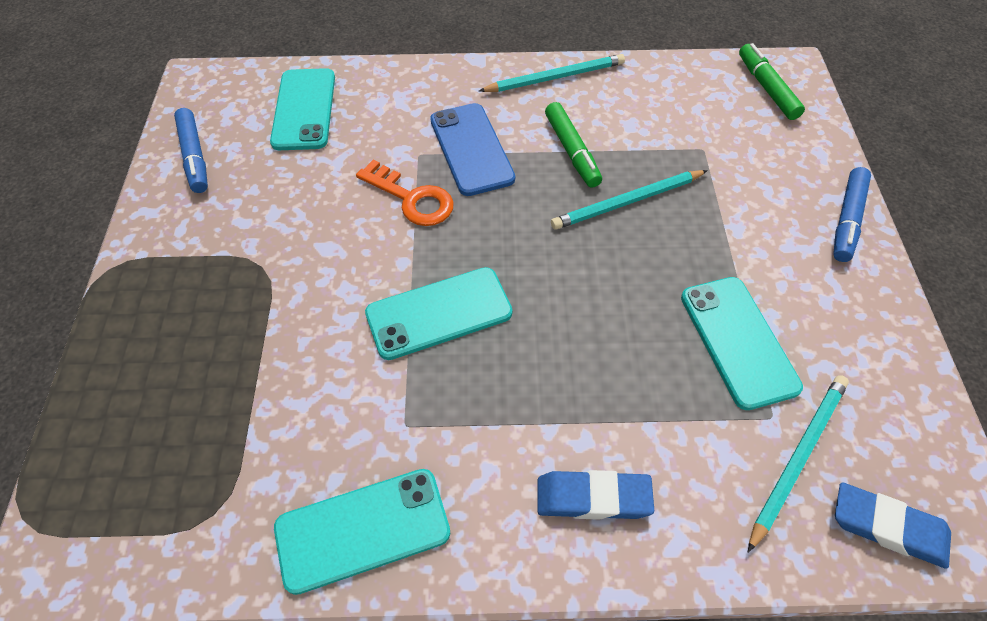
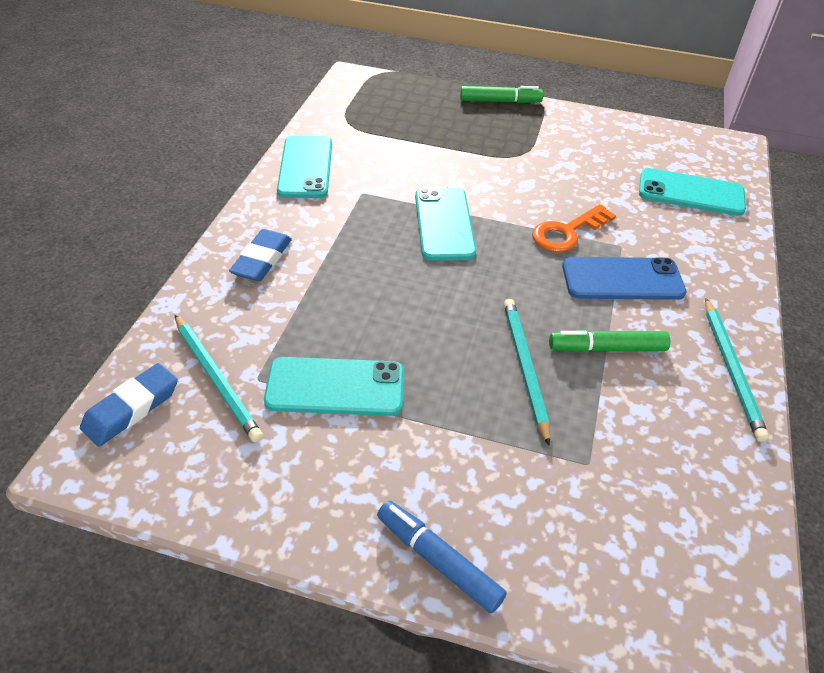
camera: 105 degrees right, 10 degrees down
blue marker [174,108,208,193] -> none
green marker [739,43,805,120] -> green marker moved to [460,86,543,103]

